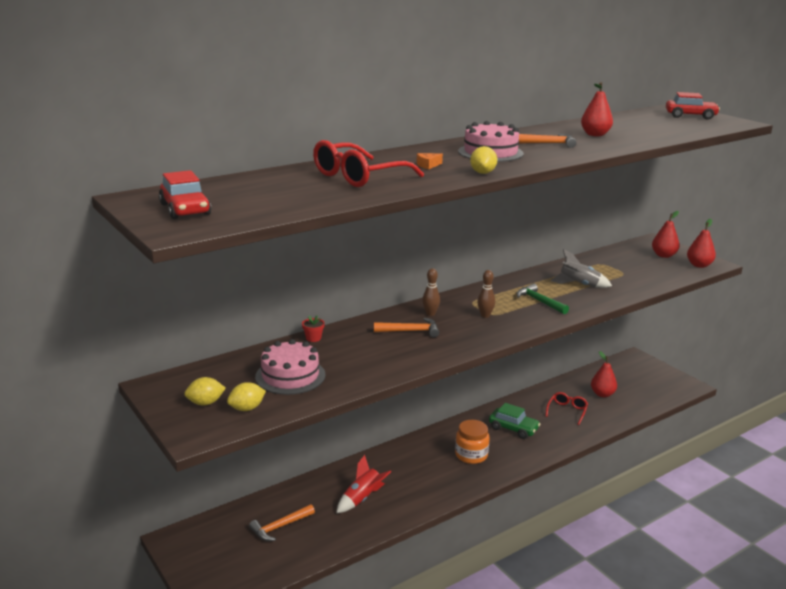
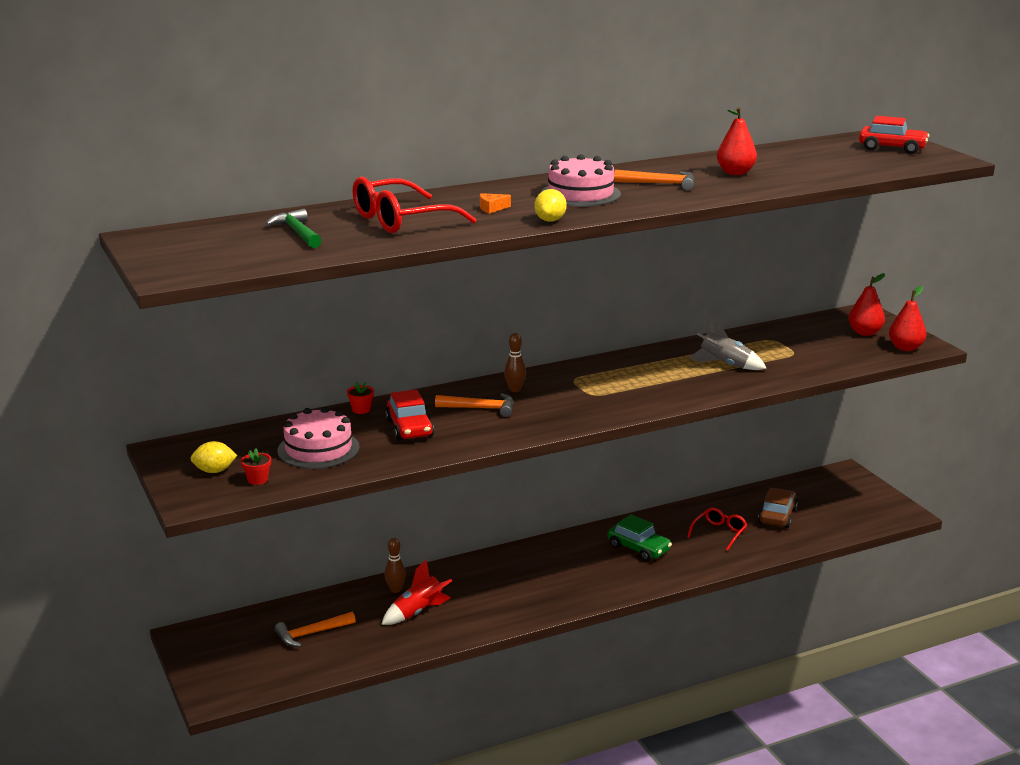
camera: 10 degrees right, 0 degrees up
red car [159,170,211,219] -> red car moved to [385,389,434,441]
yellow lemon [227,382,266,411] -> red flower pot [241,448,271,485]
orange jar [455,420,490,464] -> none
brown bowling pin [477,270,495,318] -> brown bowling pin moved to [384,538,406,593]
green hammer [516,283,569,314] -> green hammer moved to [266,209,322,248]
red pear [591,351,617,397] -> brown car [758,488,798,528]

